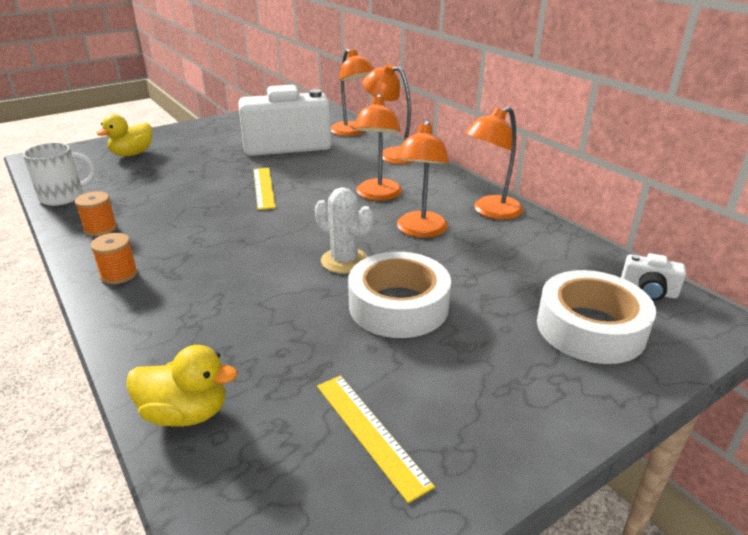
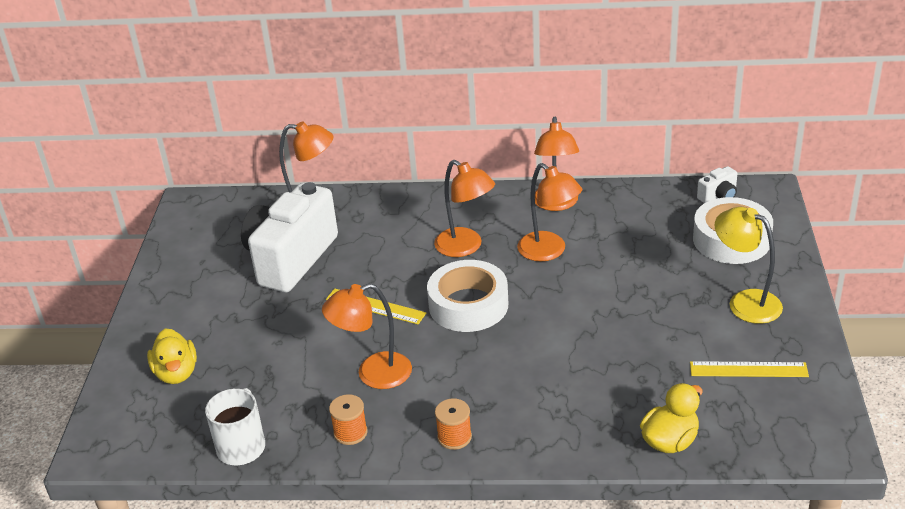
camera: 50 degrees left, 5 degrees up
white cactus [315,187,373,273] -> none
white tape [348,252,451,338] -> white tape moved to [427,260,508,332]
orange lamp [363,63,414,164] -> orange lamp moved to [322,283,412,389]
none -> yellow lamp [715,207,783,324]

